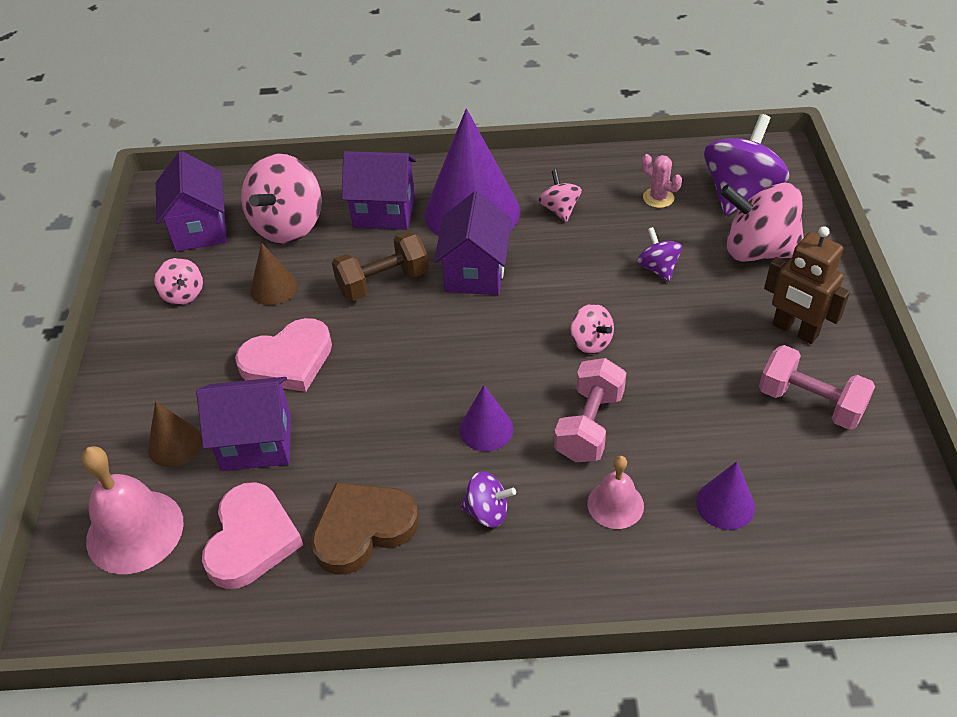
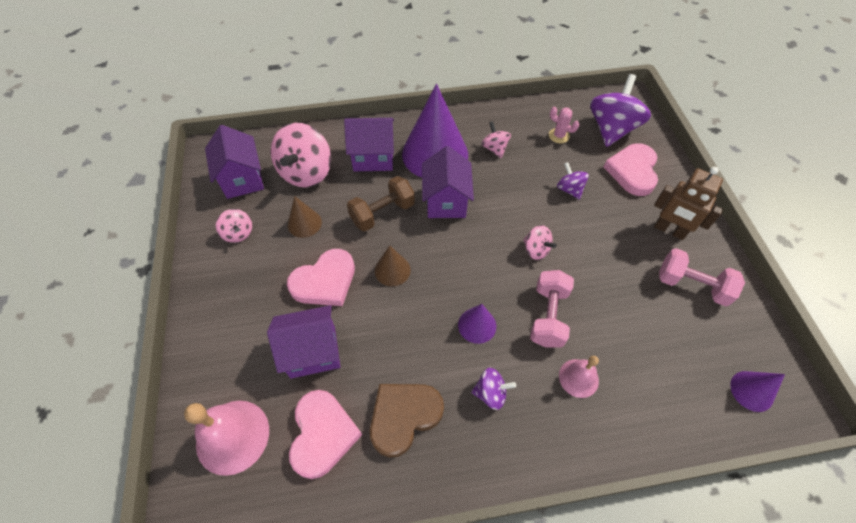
camera: 10 degrees left, 10 degrees up
brown cone [148,401,202,467] -> brown cone moved to [375,245,411,286]
purple cone [696,461,755,530] -> purple cone moved to [730,371,785,412]
pink spinning top [720,183,804,262] -> pink heart [604,143,658,196]

